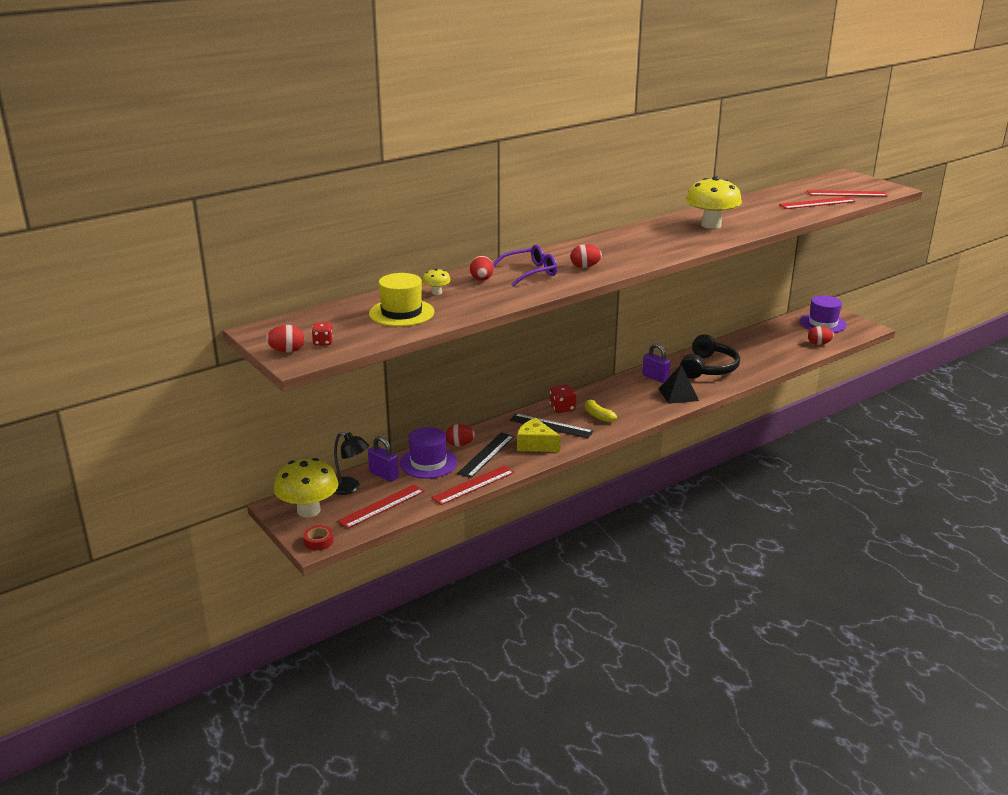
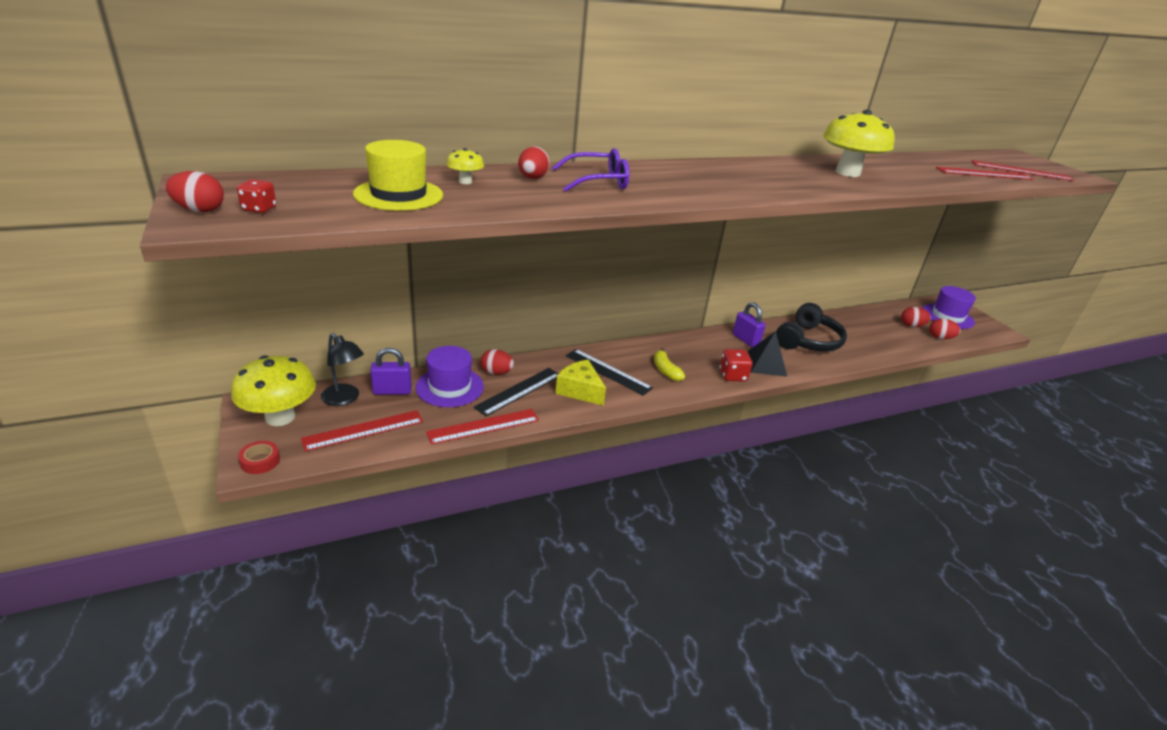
camera: 10 degrees right, 5 degrees up
purple padlock [368,436,399,482] -> purple padlock turned 60 degrees counterclockwise [370,348,412,395]
red dice [550,384,576,413] -> red dice moved to [720,349,753,381]
red egg [571,244,602,268] -> red egg moved to [901,307,931,327]

